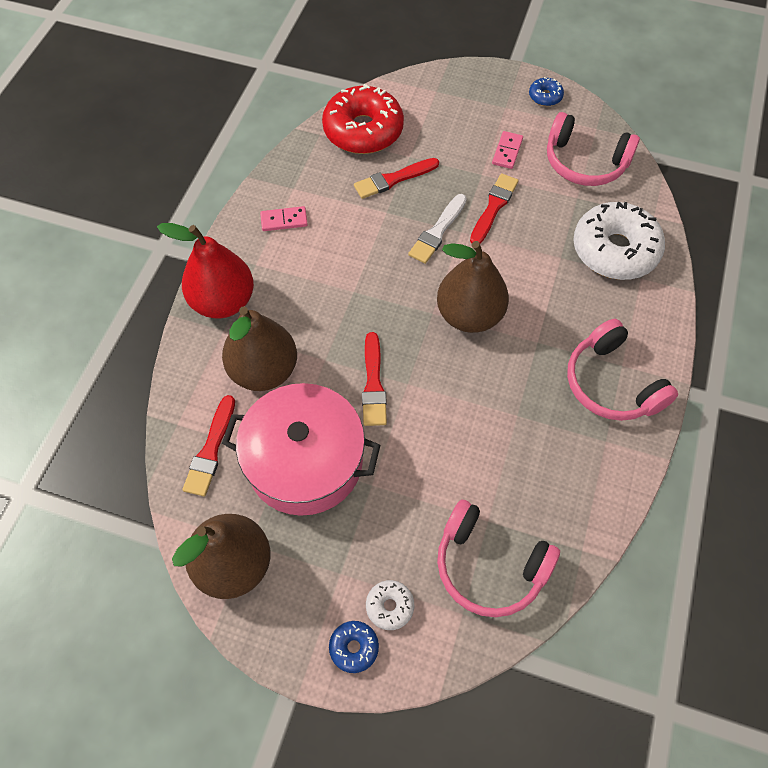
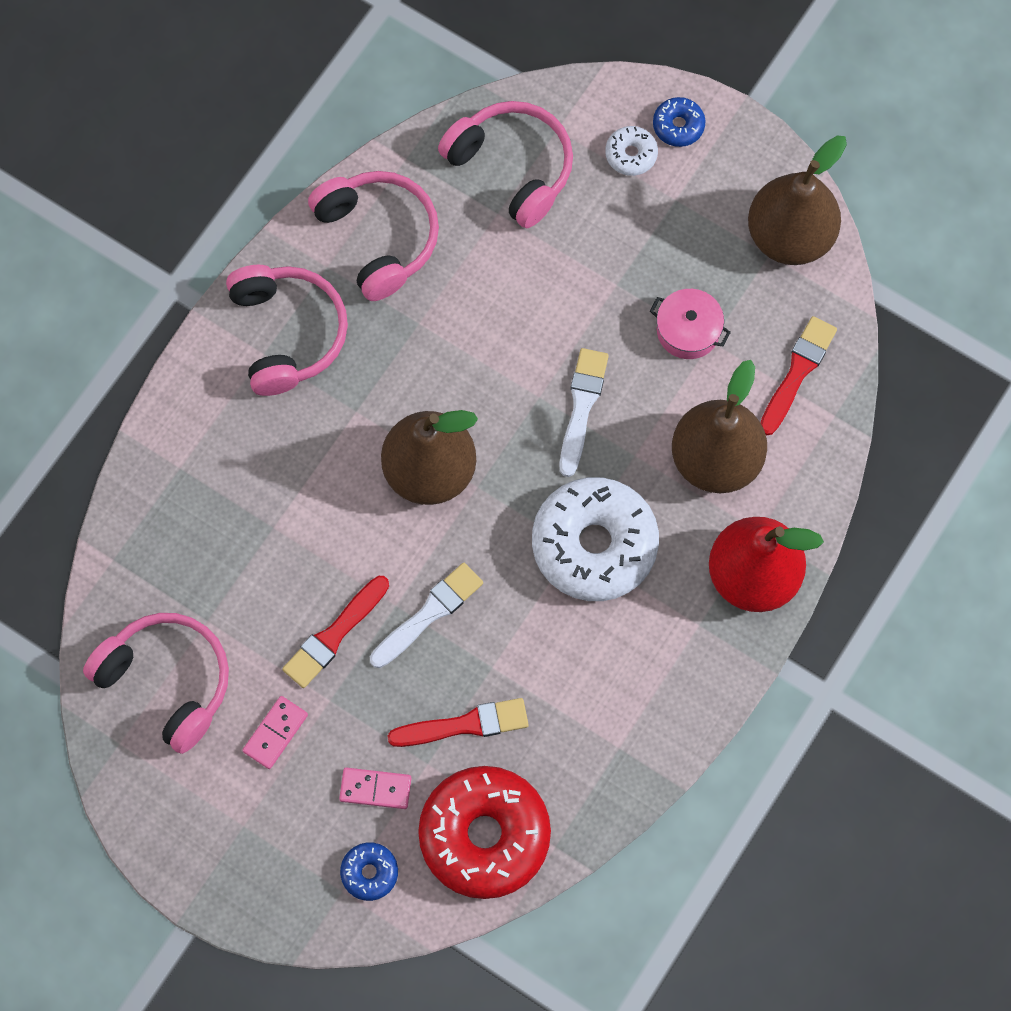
camera: 165 degrees left, 10 degrees up
pink pot [222,383,380,516] -> pink pot [650,289,731,359], size x0.45
pink domino [260,206,308,231] -> pink domino moved to [339,767,412,809]
red brush [362,332,387,426] -> white brush [560,348,609,477]
blue donut [529,77,564,106] -> blue donut moved to [340,842,398,901]
white donut [573,202,665,280] -> white donut moved to [532,477,659,601]
none -> pink headphones [308,171,439,301]

